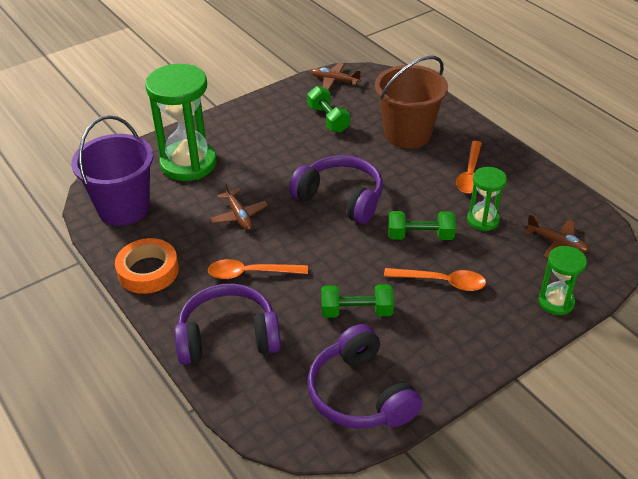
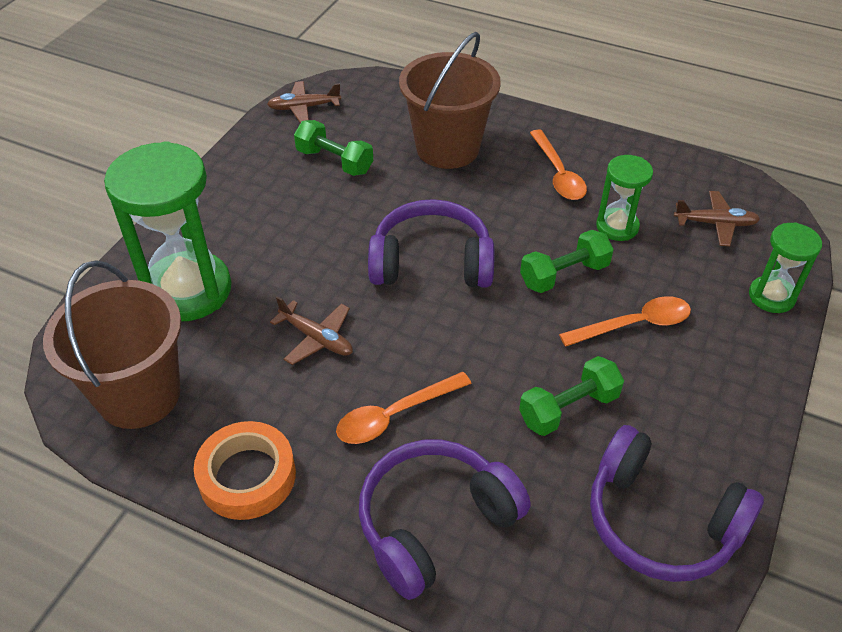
camera: 30 degrees left, 5 degrees up
purple bucket [71,115,153,226] -> brown bucket [43,260,181,429]

